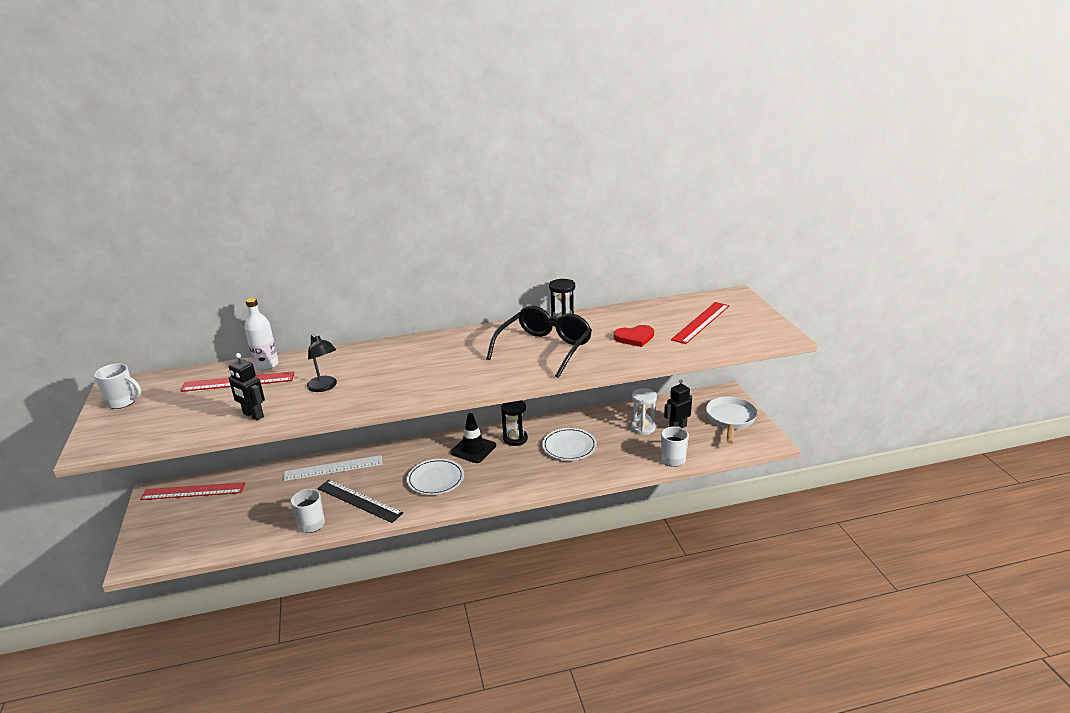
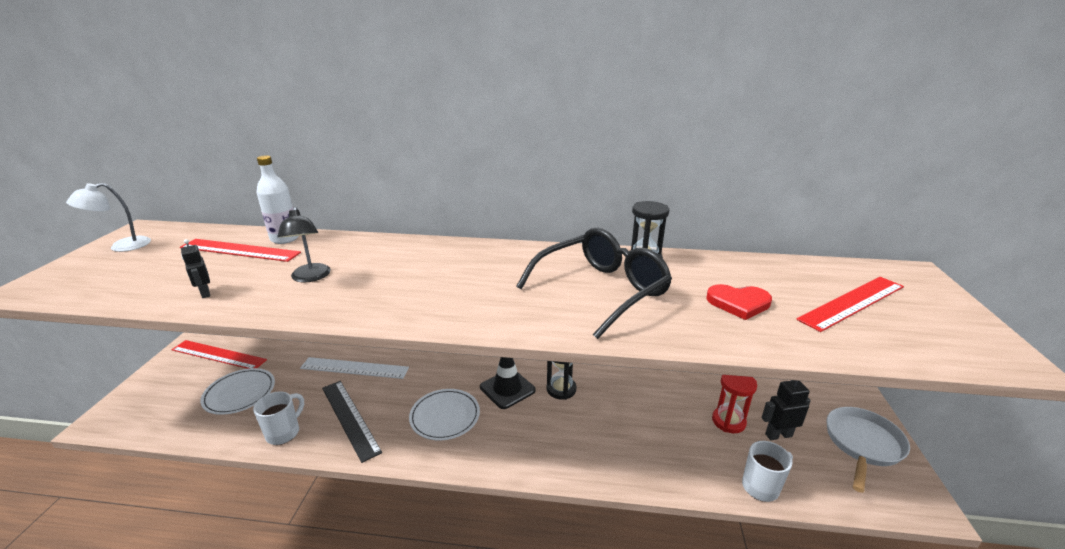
camera: 20 degrees right, 0 degrees up
white mug [94,364,141,409] -> white lamp [66,183,151,252]
black robot [229,353,265,421] -> black robot [181,239,210,298], size x0.67
white plate [542,428,597,460] -> white plate moved to [200,368,275,415]
white hourglass [631,388,657,435] -> red hourglass [712,375,757,433]

